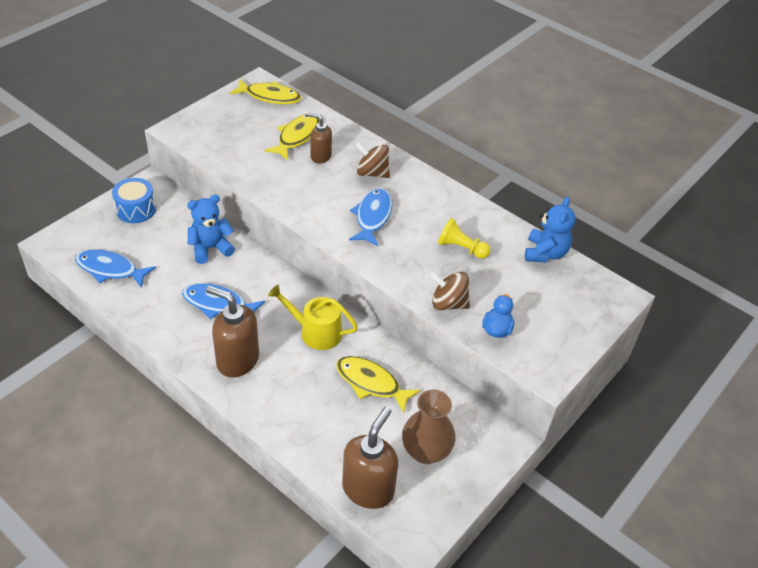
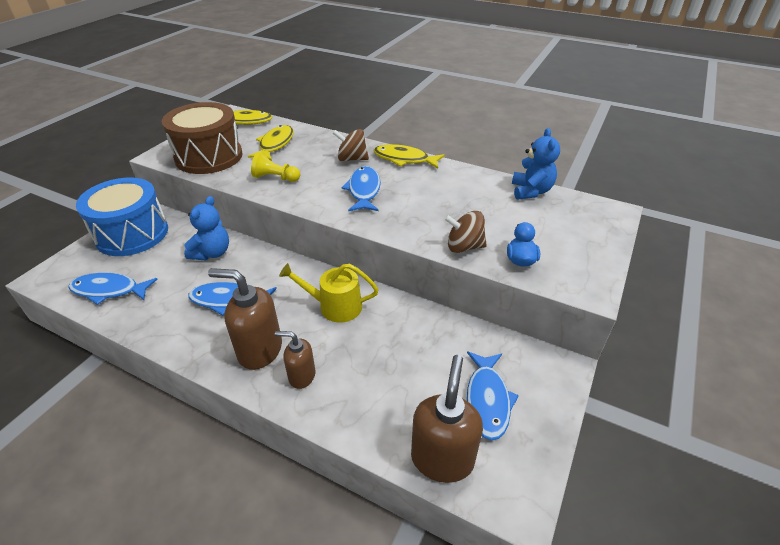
camera: 10 degrees left, 5 degrees down
blue drum [112,178,156,223] -> blue drum [76,178,168,256], size x1.80
blue teddy bear [187,194,235,264] -> blue teddy bear turned 150 degrees clockwise [184,196,229,260]
brown soap dispenser [308,113,332,164] -> brown soap dispenser moved to [275,331,315,389]
yellow fish [336,356,421,413] -> yellow fish moved to [373,144,445,169]
brown vase [402,390,456,464] -> blue fish [467,351,519,440]
yellow pawn [438,218,490,259] -> yellow pawn moved to [251,151,300,182]
none -> brown drum [162,102,242,174]

